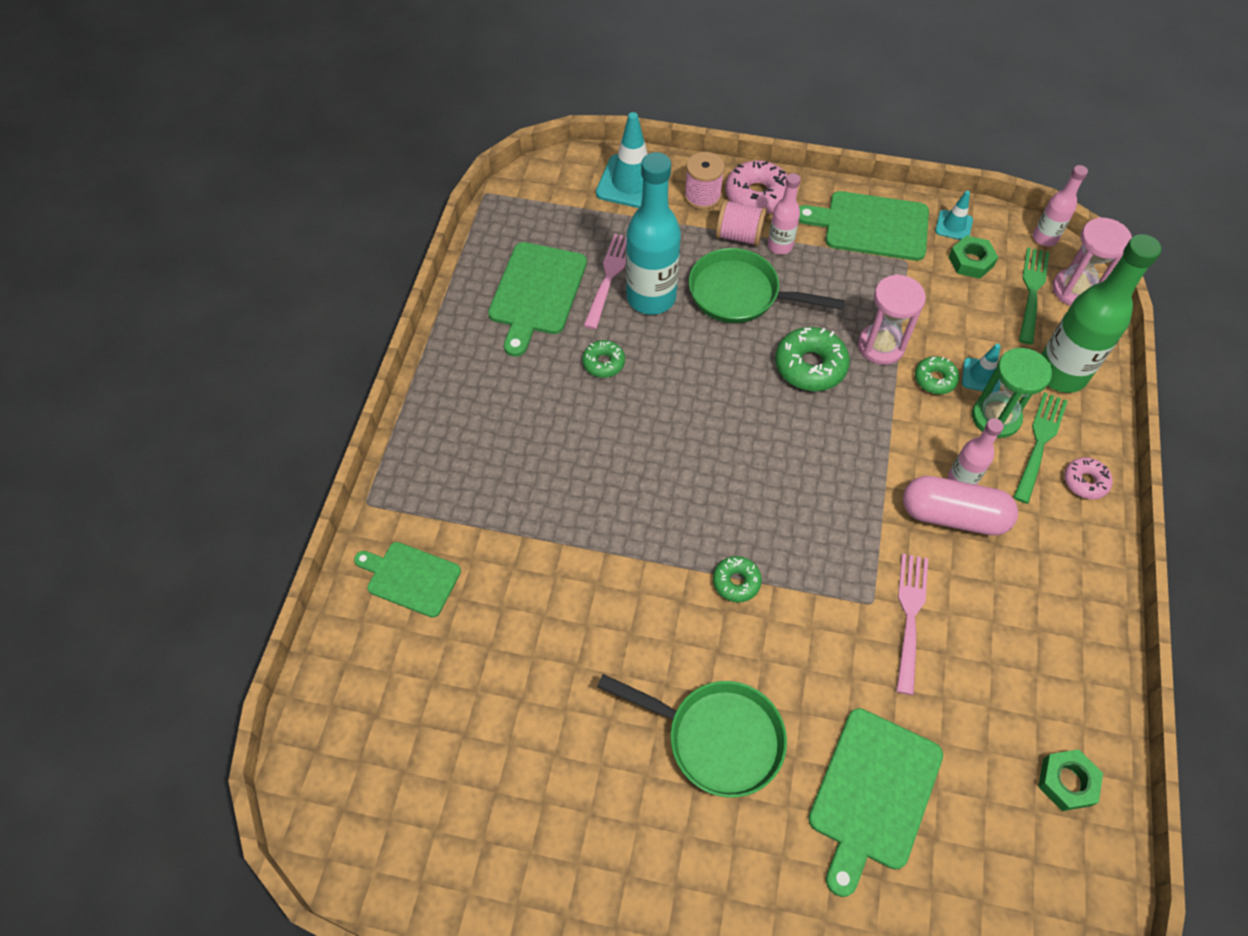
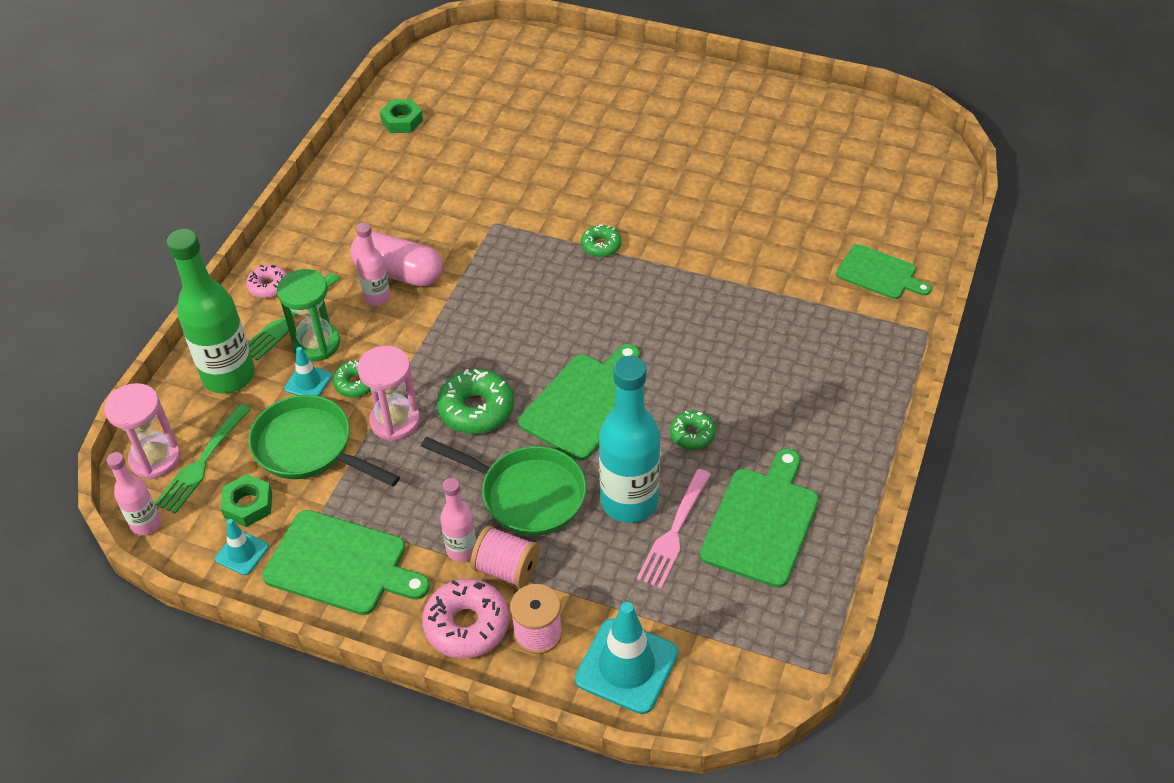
camera: 170 degrees left, 10 degrees down
green pan [597,674,787,798] -> green pan moved to [248,395,400,487]
green cutting board [808,708,943,897] -> green cutting board moved to [518,344,640,461]
pink fork [896,554,928,695] -> none

